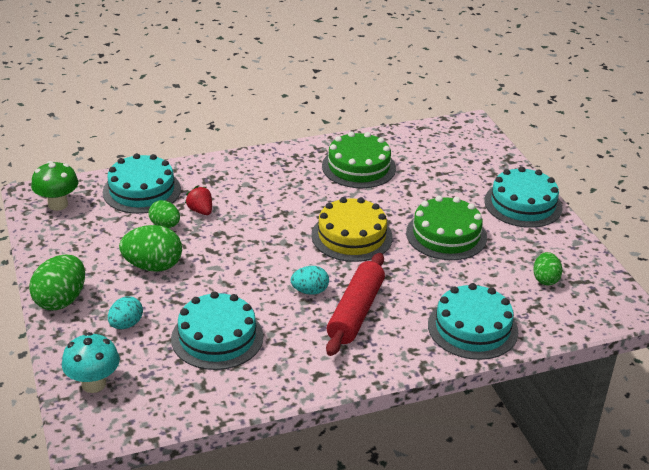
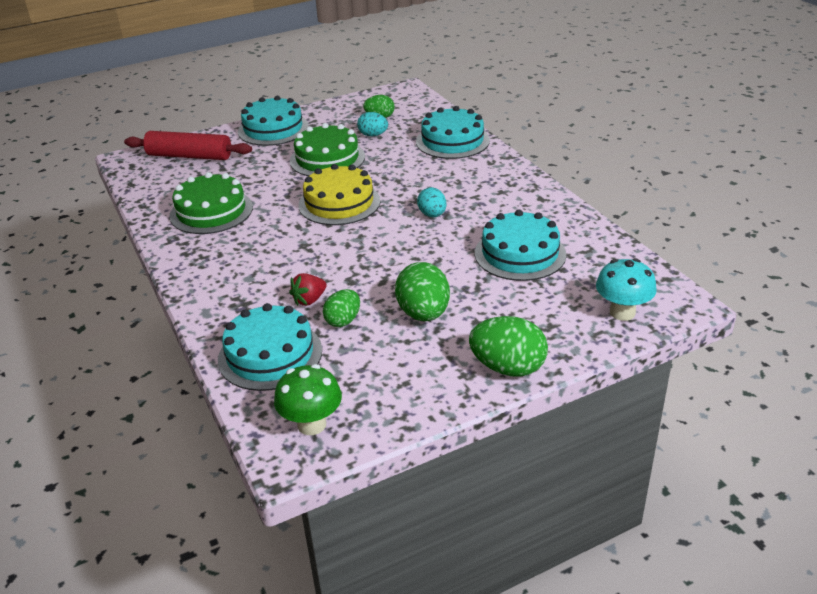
camera: 95 degrees left, 0 degrees up
turquoise egg [108,296,143,329] -> turquoise egg moved to [357,112,388,136]
red rolling pin [326,253,385,356] -> red rolling pin moved to [124,131,252,160]

